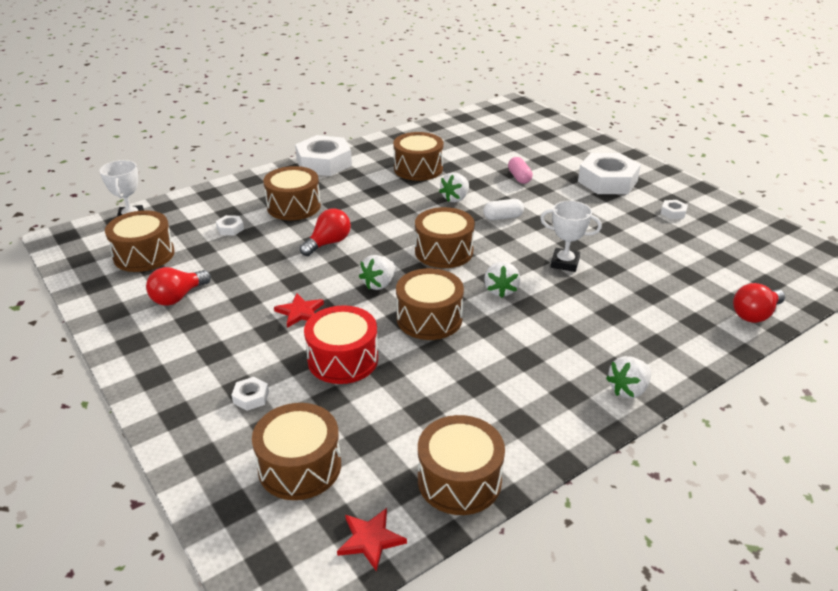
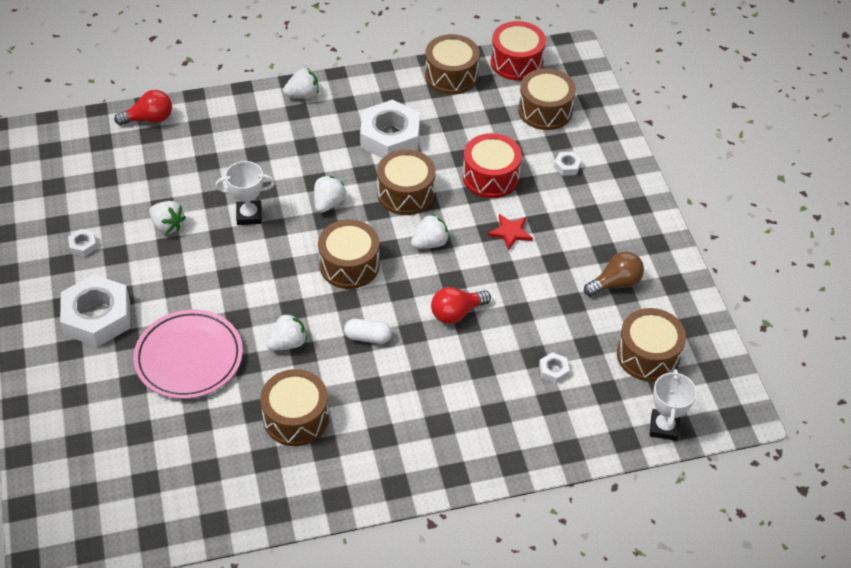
camera: 160 degrees left, 15 degrees up
red light bulb [146,267,211,306] -> brown light bulb [584,252,644,297]
brown drum [263,166,321,220] -> none
white nut [295,135,352,176] -> white nut moved to [360,99,420,158]
red star [337,508,407,572] -> red drum [491,21,546,81]
white capsule [483,199,524,220] -> white capsule moved to [344,319,392,344]
pink capsule [508,157,533,184] -> pink plate [133,310,243,399]
white trophy [540,201,602,272] -> white trophy turned 45 degrees counterclockwise [215,161,275,225]
none -> white strawberry [149,201,186,234]

